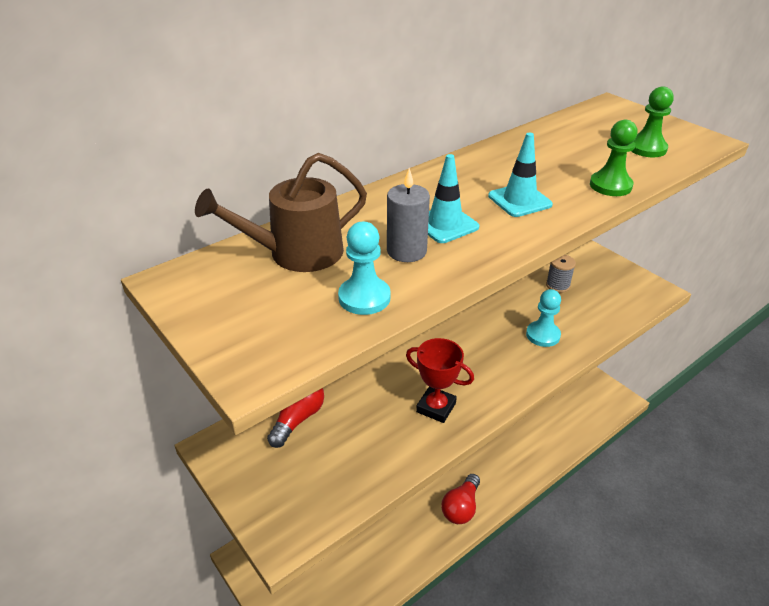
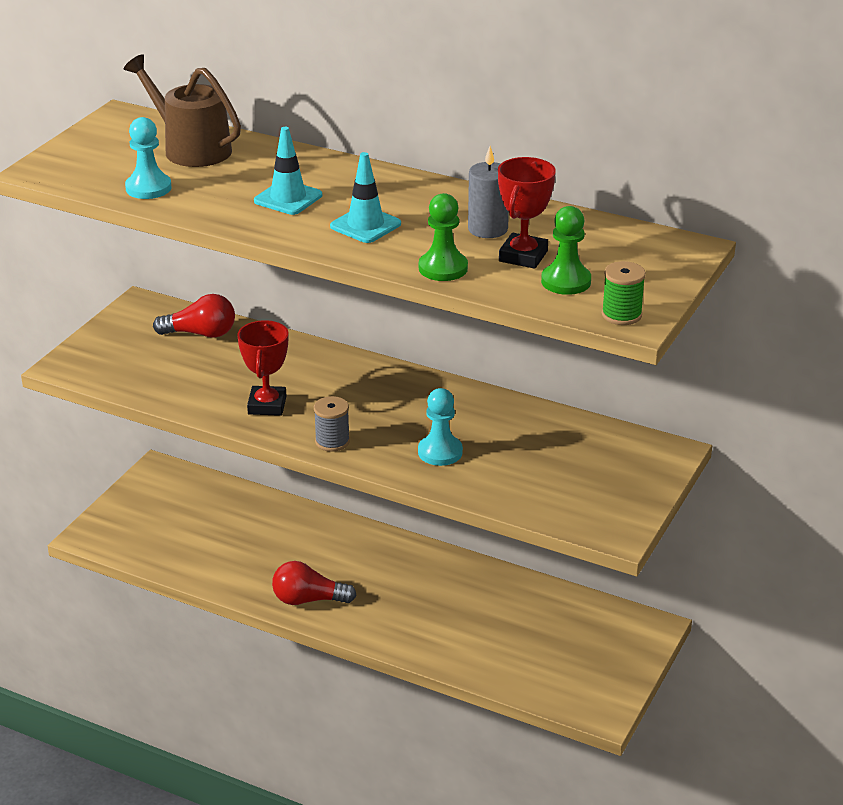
camera: 65 degrees right, 5 degrees down
grey candle [387,168,430,262] -> grey candle moved to [468,146,509,238]
grey spool [546,255,576,293] -> grey spool moved to [314,396,350,452]
none -> red trophy [498,157,556,269]
none -> green spool [602,261,646,325]

